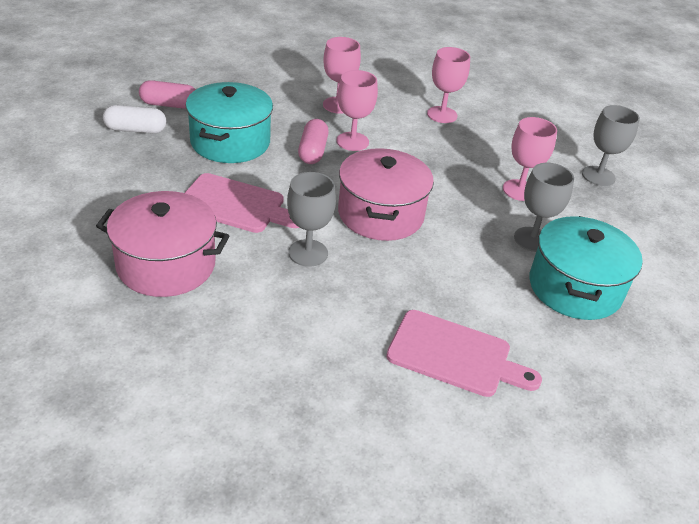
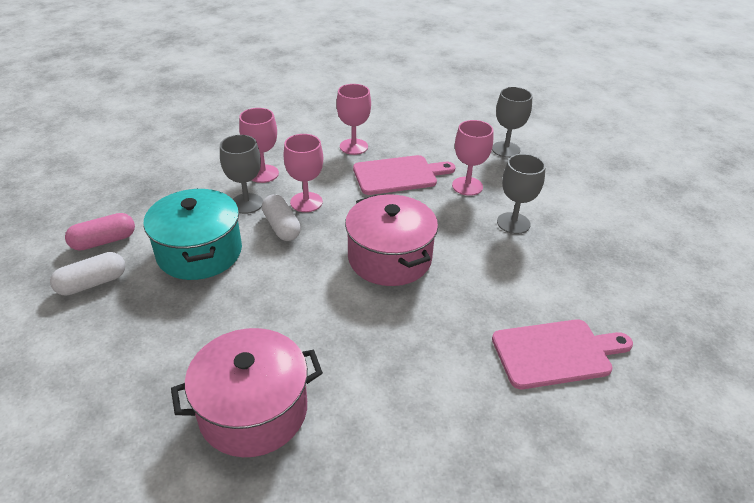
camera: 30 degrees left, 0 degrees up
pink cutting board [185,173,300,233] -> pink cutting board moved to [353,155,455,195]
grey goblet [287,172,336,267] -> grey goblet moved to [220,135,263,214]
pink capsule [298,119,329,164] -> white capsule [262,194,301,241]
turquoise pot [529,216,643,320] -> none

